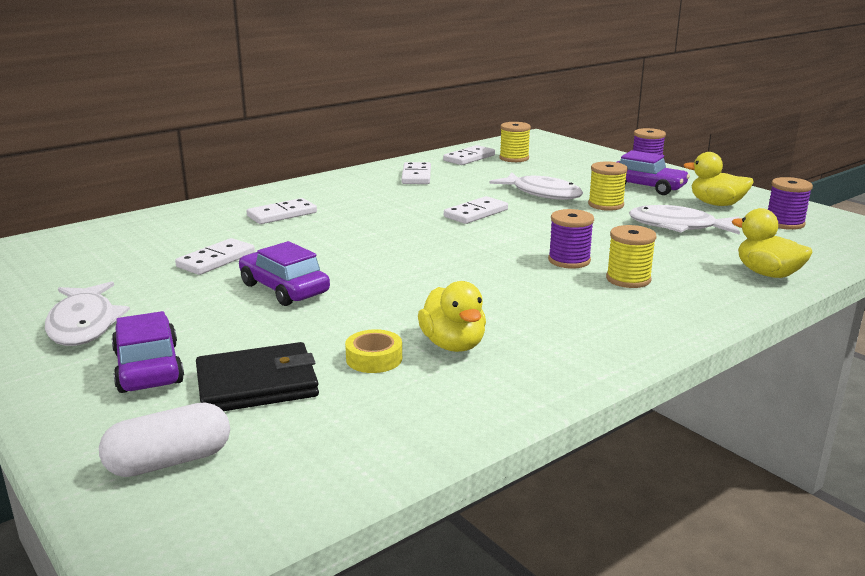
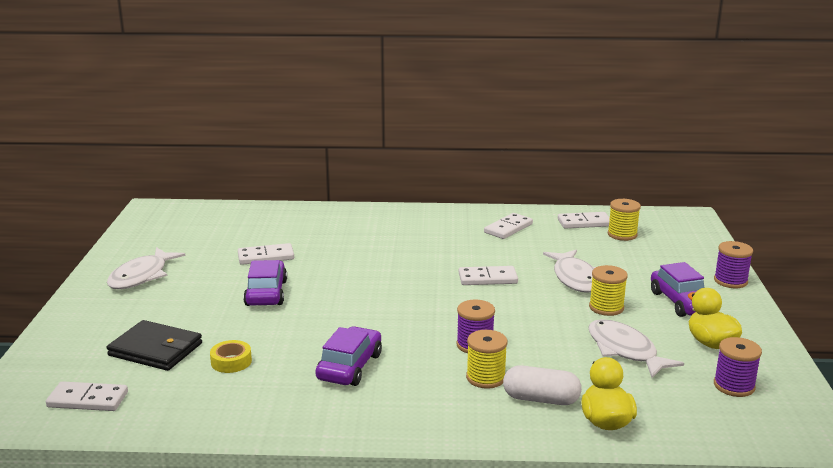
camera: 40 degrees right, 0 degrees up
white capsule [99,402,230,477] -> white capsule moved to [503,365,582,405]
purple car [112,311,184,393] -> purple car moved to [315,326,382,386]
white domino [247,198,317,224] -> white domino moved to [46,381,128,411]
yellow duck [418,281,486,352] -> none

